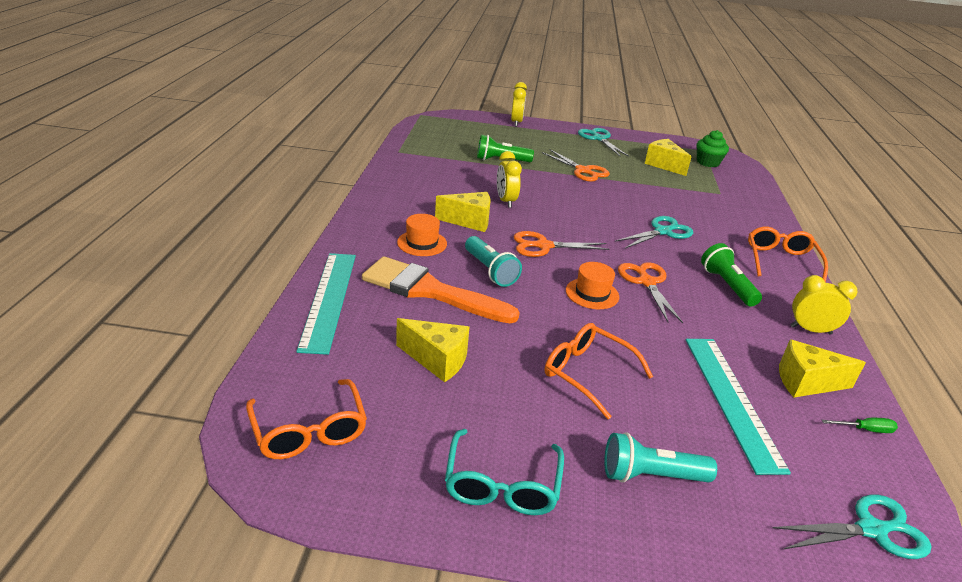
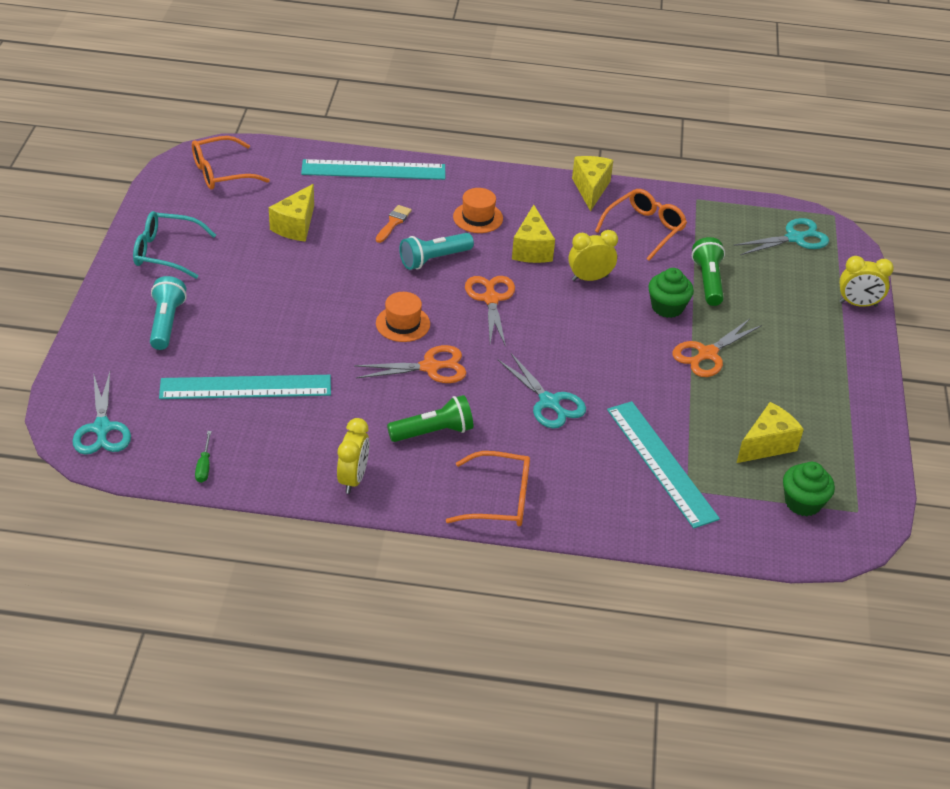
camera: 90 degrees right, 10 degrees up
orange brush [362,256,520,323] -> orange brush [376,205,412,243], size x0.41
orange glasses [545,323,653,420] -> orange glasses moved to [595,189,687,261]
turquoise scissors [578,128,629,157] -> turquoise scissors moved to [733,218,829,255]
yellow cheese [779,339,866,397] -> yellow cheese moved to [572,156,613,211]
none -> turquoise ruler [607,401,720,528]
none -> green cupcake [648,268,694,318]

